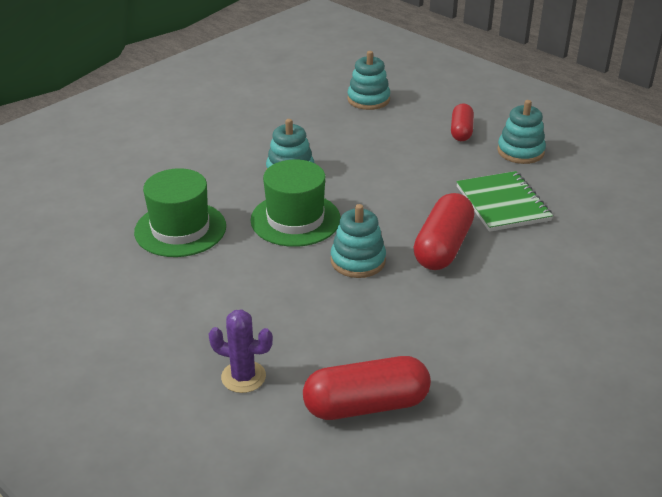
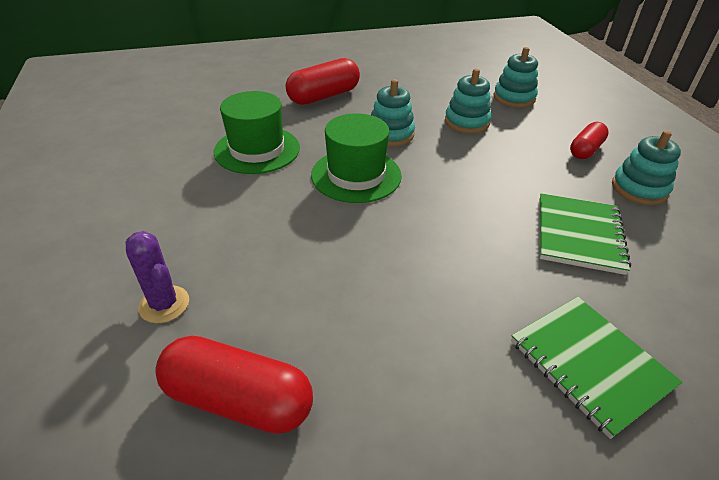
camera: 30 degrees right, 5 degrees up
turquoise stacking toy [331,204,386,278] -> turquoise stacking toy moved to [445,68,491,133]
red capsule [413,193,474,270] -> red capsule moved to [286,58,360,105]
none -> green notebook [511,297,682,439]

